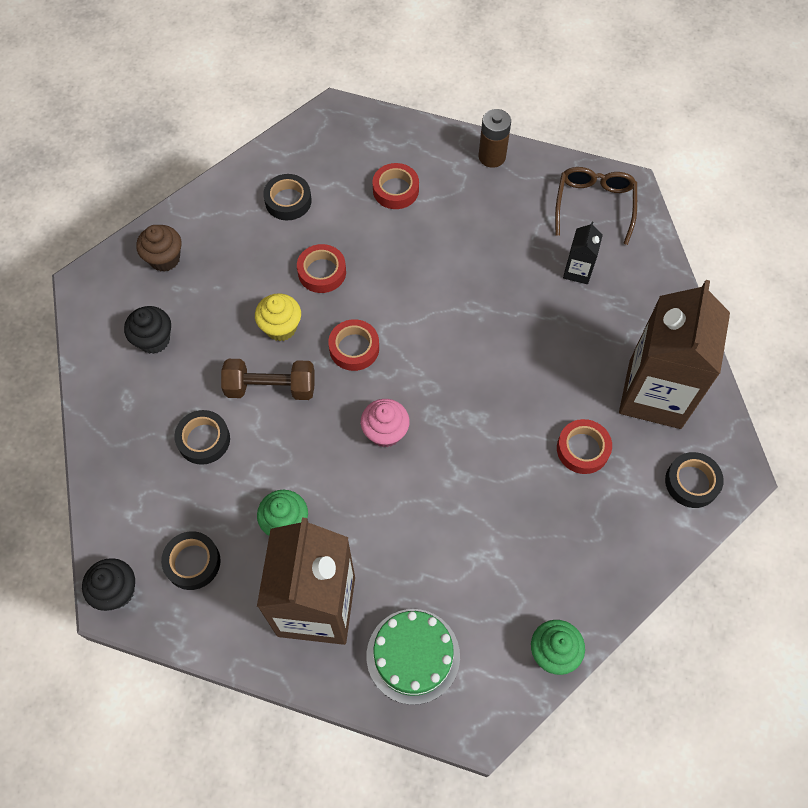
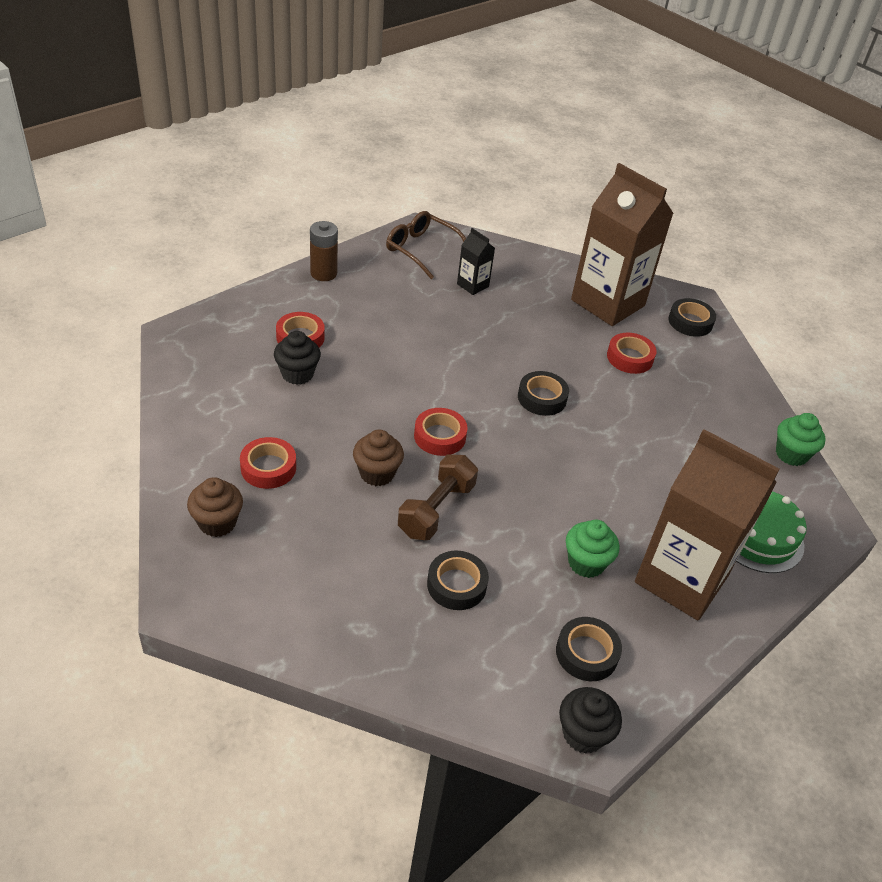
camera: 65 degrees left, 20 degrees down
black cupcake [124,306,171,354] -> black cupcake moved to [274,331,321,385]
yellow cupcake [255,293,301,341] -> brown cupcake [353,430,404,486]
black tape [263,174,312,220] -> black tape moved to [518,371,569,416]
red tape [297,244,346,293] -> red tape moved to [240,437,296,489]
pink cupcake [361,399,410,447] -> none

